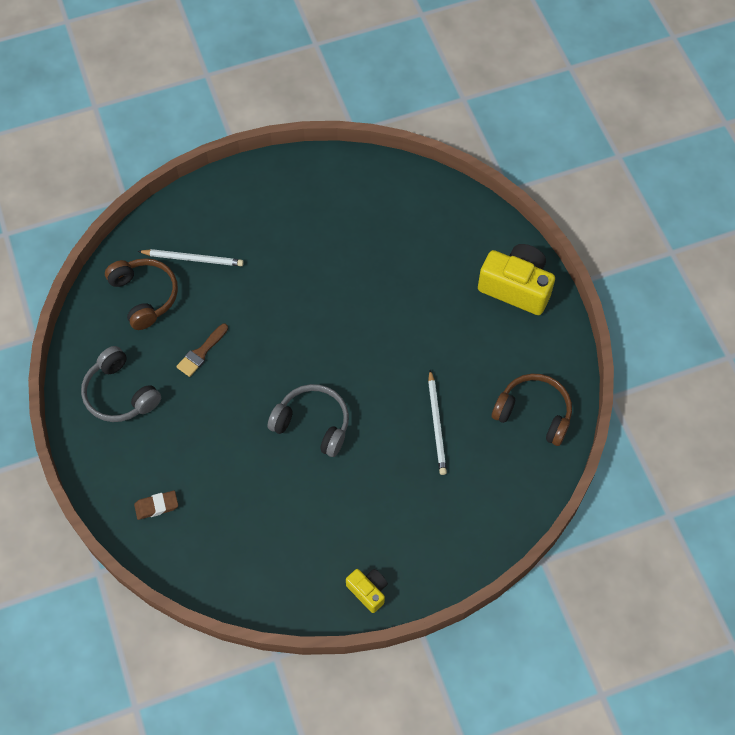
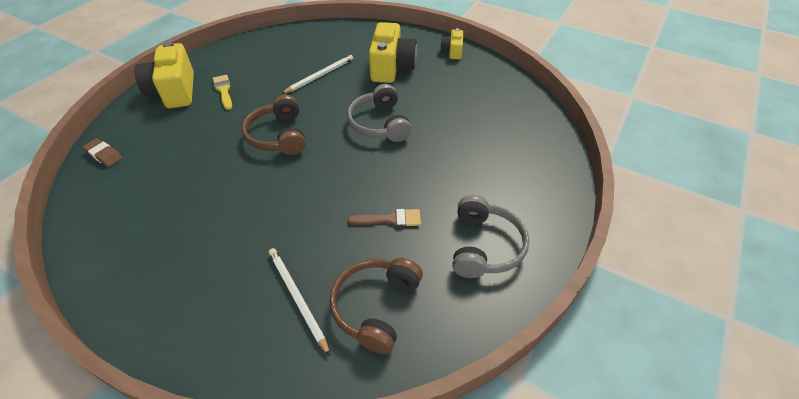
camera: 130 degrees left, 15 degrees down
brown eraser [134,491,178,520] -> brown eraser moved to [83,138,122,167]
brown headphones [492,374,572,446] -> brown headphones moved to [242,95,306,155]
none -> yellow brush [213,75,232,110]
none -> yellow camera [369,22,417,83]

